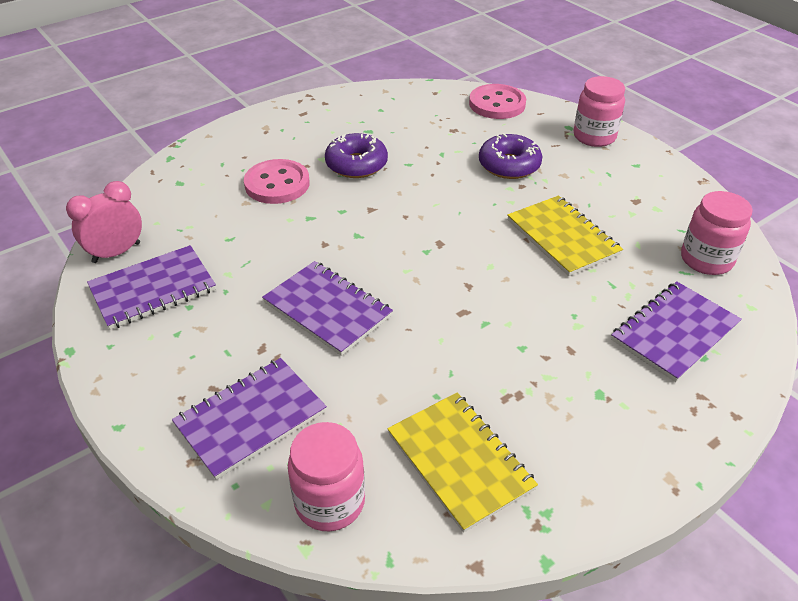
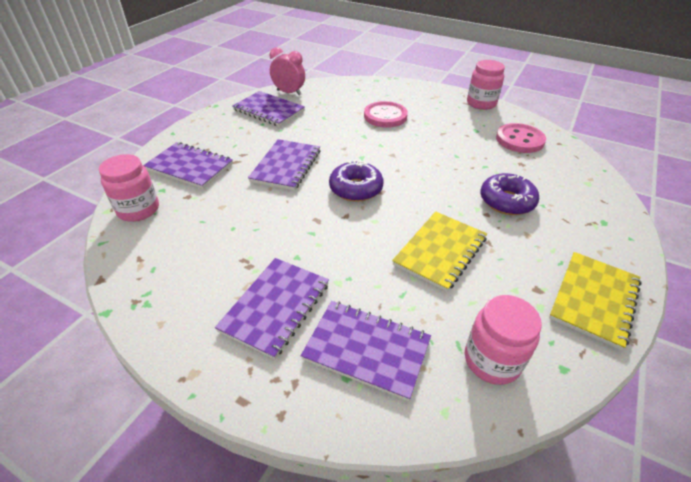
camera: 65 degrees right, 0 degrees up
purple donut [325,133,388,178] -> purple donut moved to [329,160,383,202]
yellow notebook [387,392,538,533] -> yellow notebook moved to [549,252,642,350]
pink button [469,84,526,119] -> pink button moved to [496,123,546,153]
pink jar [574,76,625,147] -> pink jar moved to [467,60,505,110]
none -> purple notebook [215,258,329,359]

